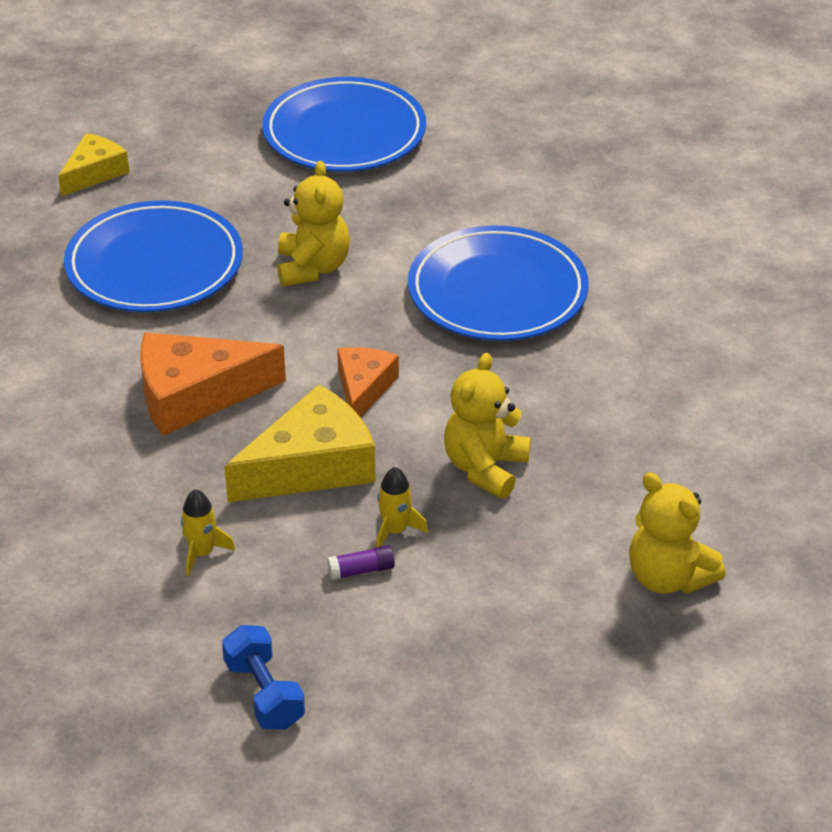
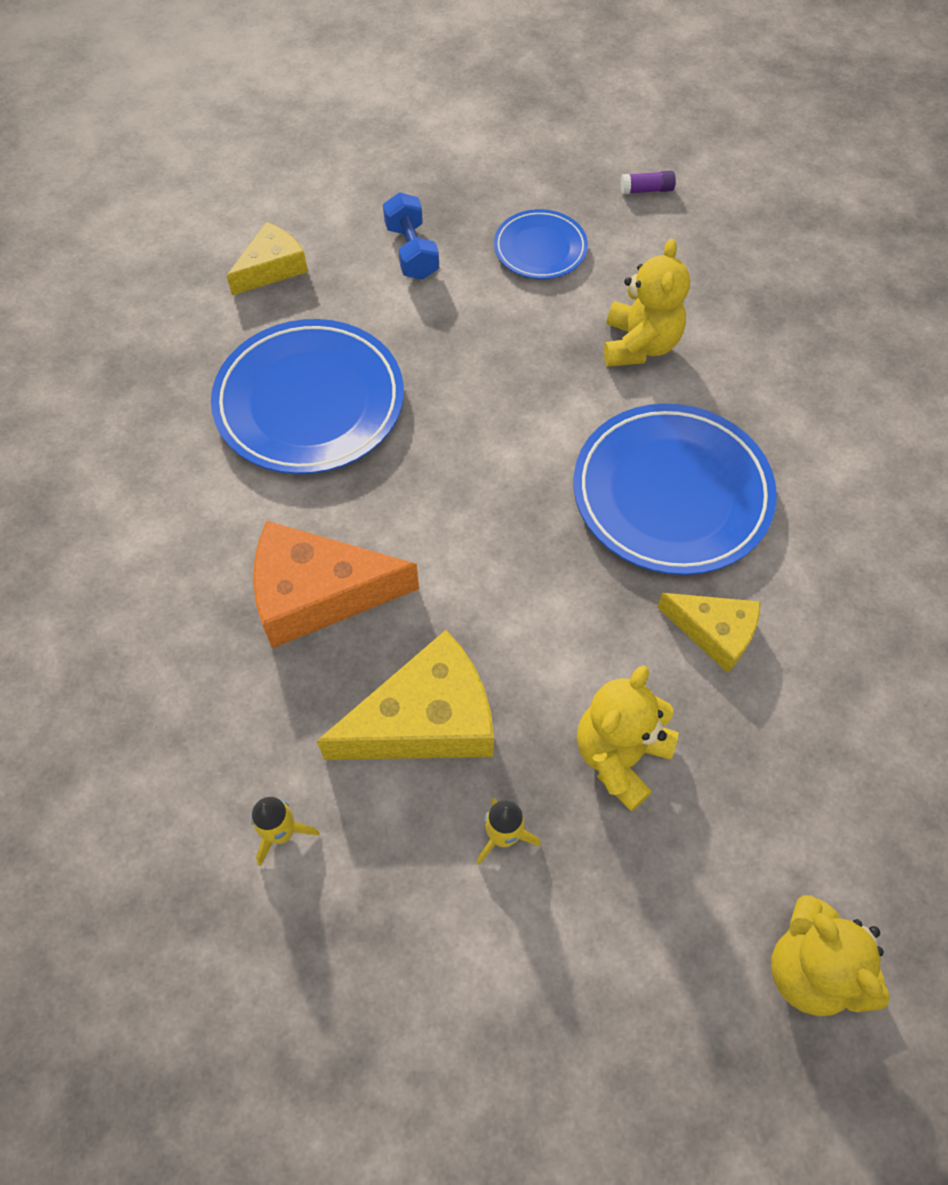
camera: 10 degrees right, 20 degrees up
blue dumbbell [222,625,305,730] -> blue dumbbell moved to [383,192,439,280]
blue plate [262,77,426,172] -> blue plate [494,209,588,279], size x0.54
yellow teddy bear [277,161,350,286] -> yellow teddy bear moved to [604,239,690,367]
purple glue stick [327,545,395,580] -> purple glue stick moved to [621,171,676,194]
orange cheese [337,347,399,417] -> none
none -> yellow cheese [657,593,760,673]

